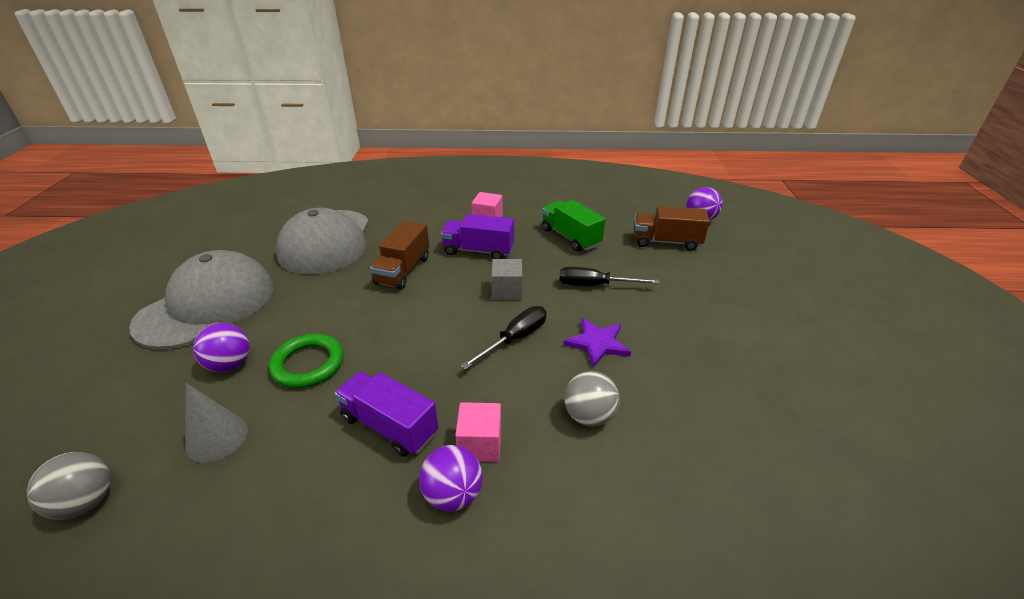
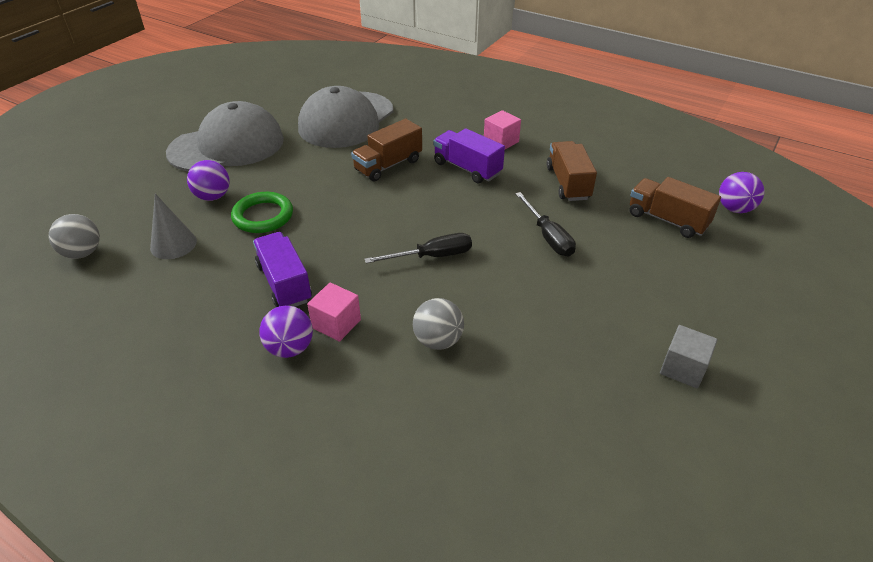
camera: 30 degrees right, 5 degrees up
grey cube [491,259,522,300] -> grey cube moved to [660,325,718,389]
green truck [542,200,606,251] -> brown truck [547,141,597,201]
black screwdriver [560,267,660,286] -> black screwdriver turned 150 degrees counterclockwise [515,192,576,257]
purple star [563,318,631,368] -> none

